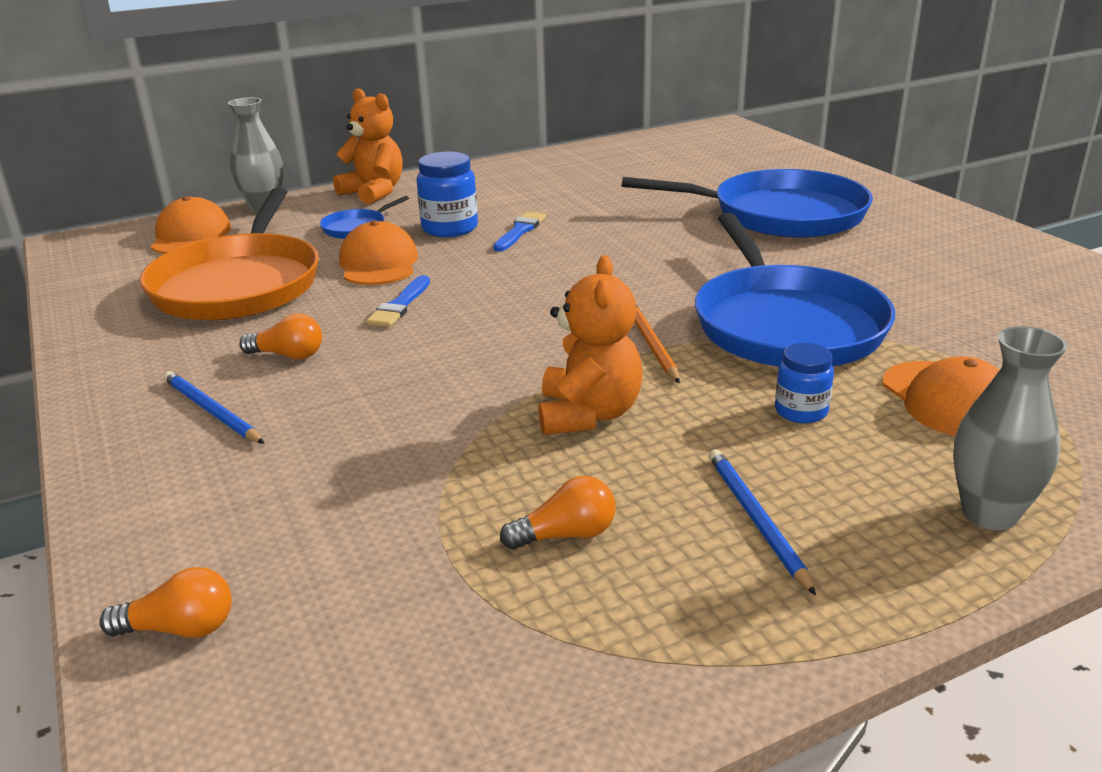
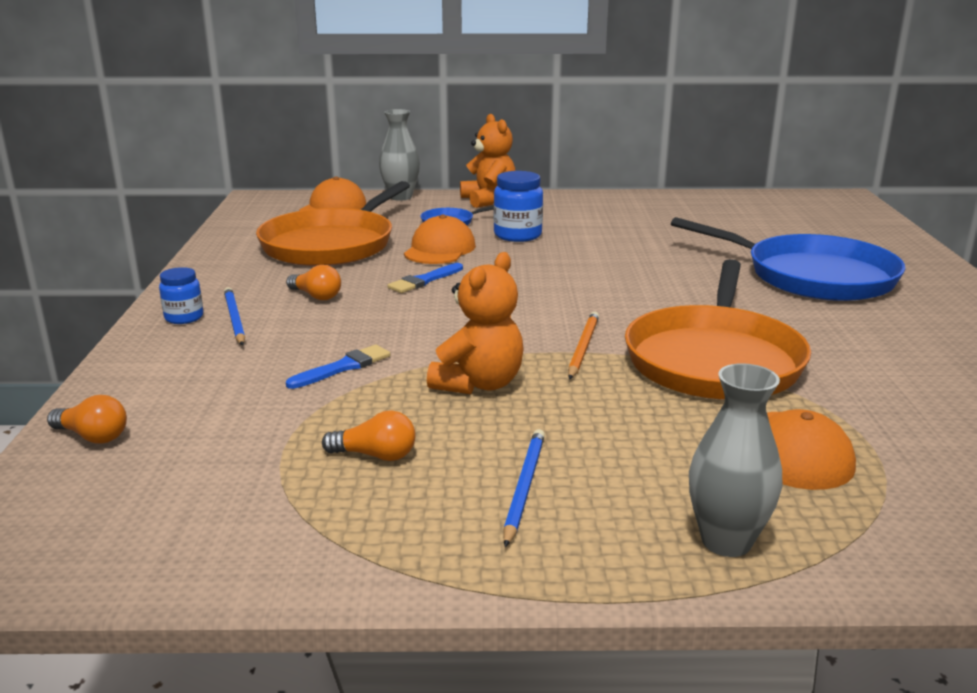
camera: 25 degrees right, 5 degrees down
blue brush [493,212,546,252] -> blue brush moved to [286,345,390,389]
blue pan [695,213,895,367] -> orange pan [625,259,811,400]
blue jar [775,343,834,423] -> blue jar moved to [159,267,203,324]

